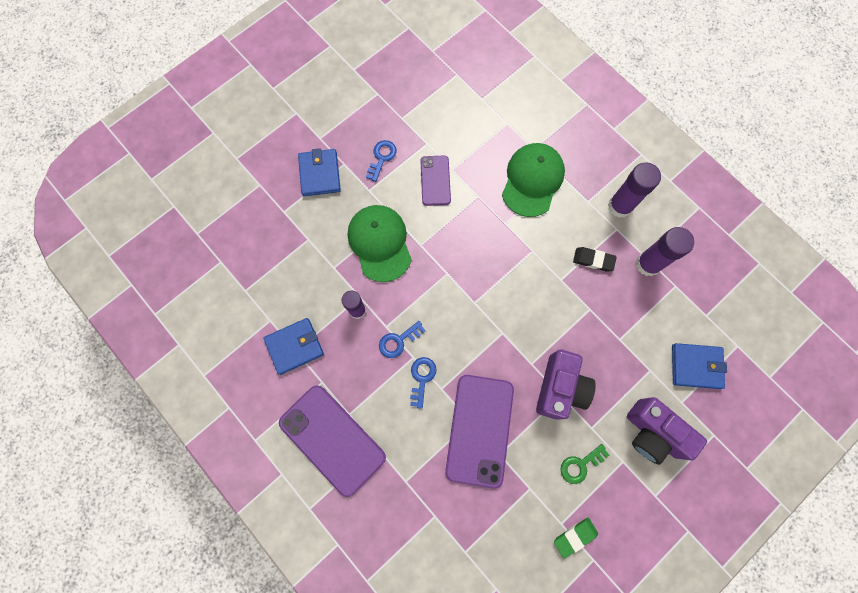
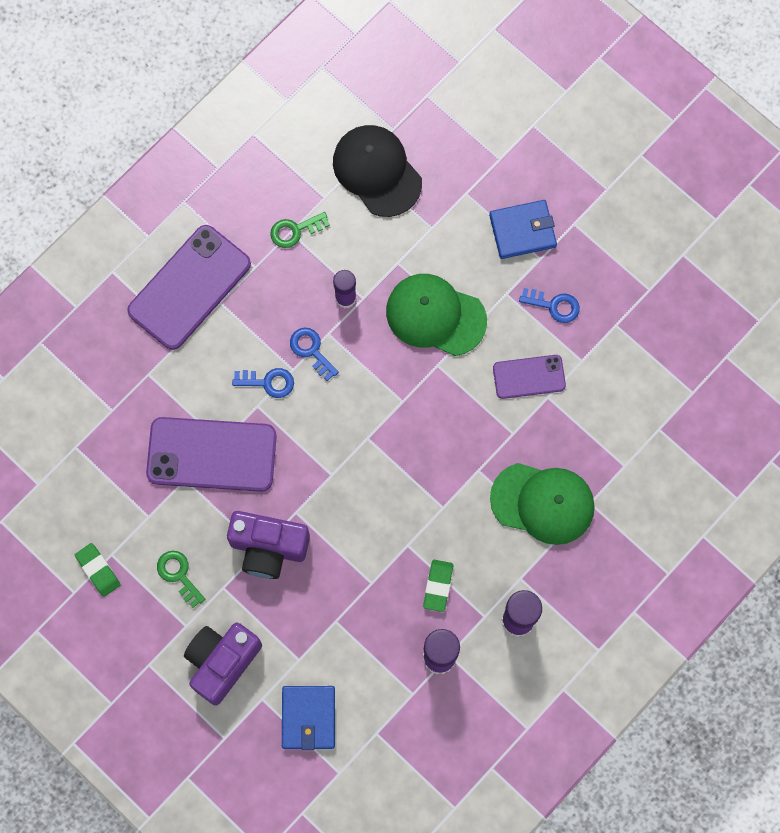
camera: 85 degrees right, 0 degrees up
blue wallet [263,318,324,375] -> green key [270,212,330,248]
green cap [348,205,412,282] -> green cap turned 135 degrees counterclockwise [386,274,487,356]
black eraser [573,247,617,271] -> green eraser [423,560,453,612]
none -> black cap [333,125,422,217]

